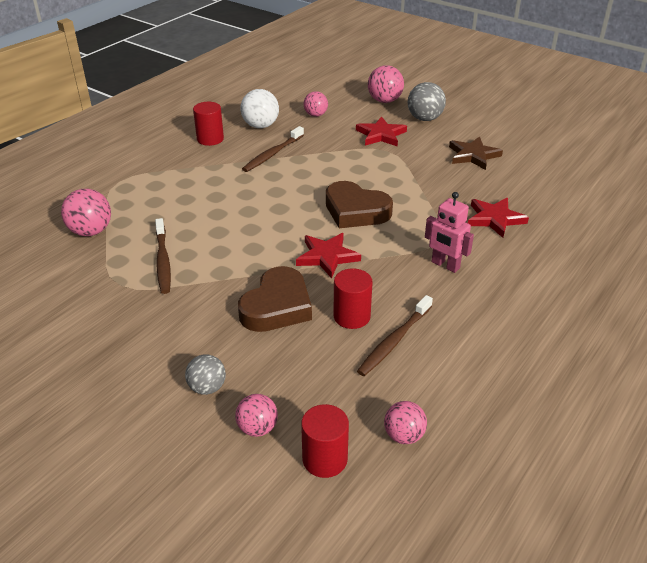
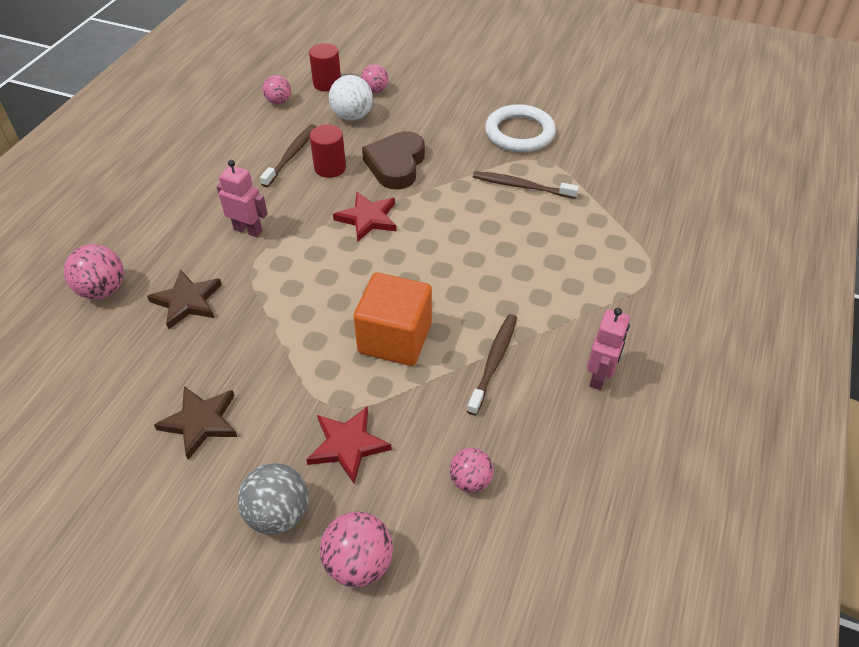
camera: 165 degrees right, 10 degrees up
pink ball [61,189,111,236] -> pink ball moved to [64,244,124,299]
brown toothbrush [155,218,171,294] -> brown toothbrush turned 45 degrees counterclockwise [473,171,579,199]
grey ball [185,354,226,395] -> none
red cylinder [193,102,224,146] -> pink robot [587,308,630,390]
white ball [240,89,279,128] -> white ball moved to [329,75,373,121]
brown heart [326,181,393,228] -> none
red star [468,198,529,238] -> brown star [147,270,222,329]
none -> orange cube [353,273,432,366]
none -> white ring [485,104,556,152]

